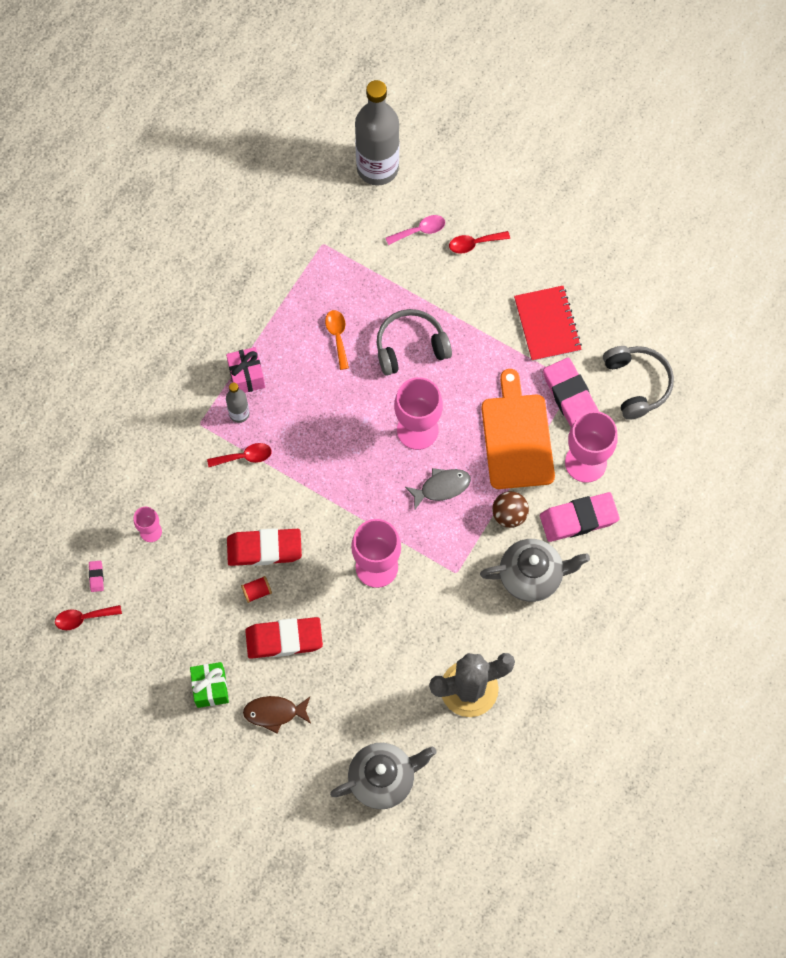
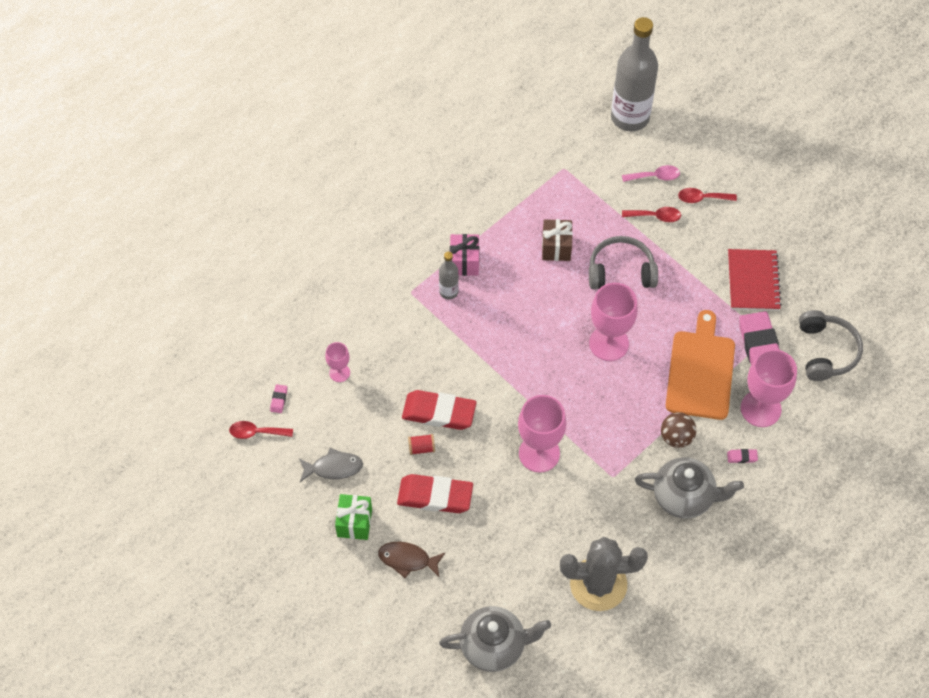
camera: 15 degrees right, 10 degrees down
red spoon [207,443,272,467] -> red spoon moved to [622,207,681,222]
orange spoon [325,310,349,370] -> brown gift [542,219,573,261]
grey fish [405,468,471,510] -> grey fish moved to [299,448,363,482]
pink eraser [540,492,620,542] -> pink eraser [727,449,758,463], size x0.41

